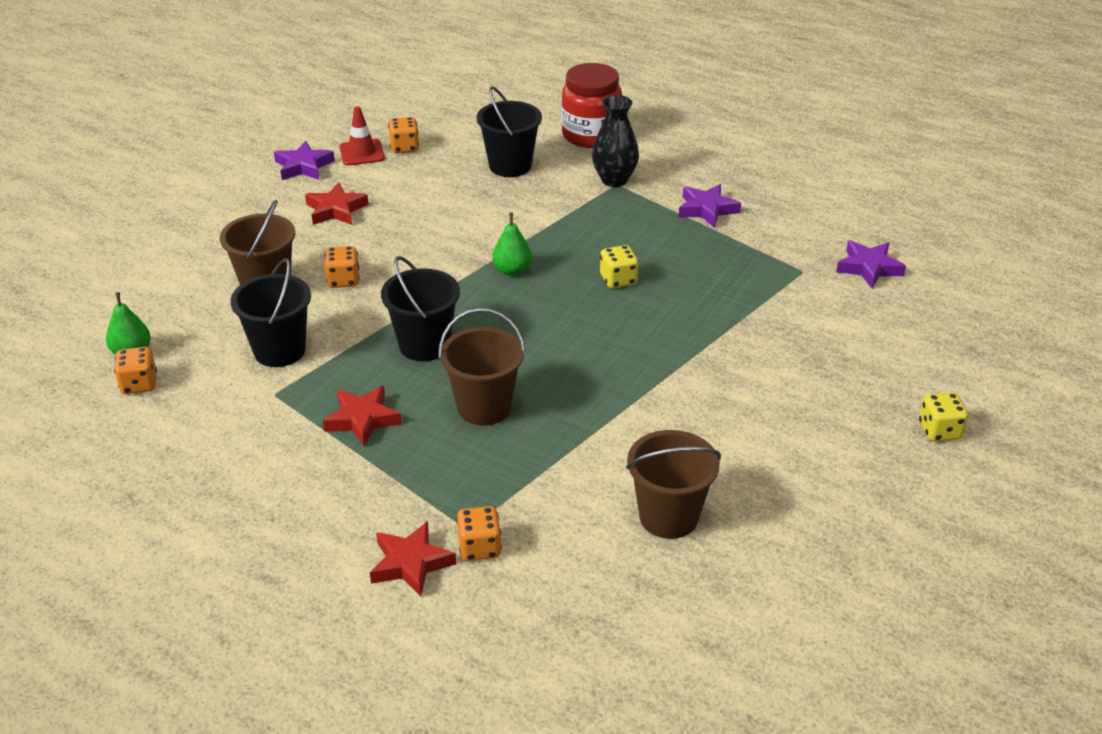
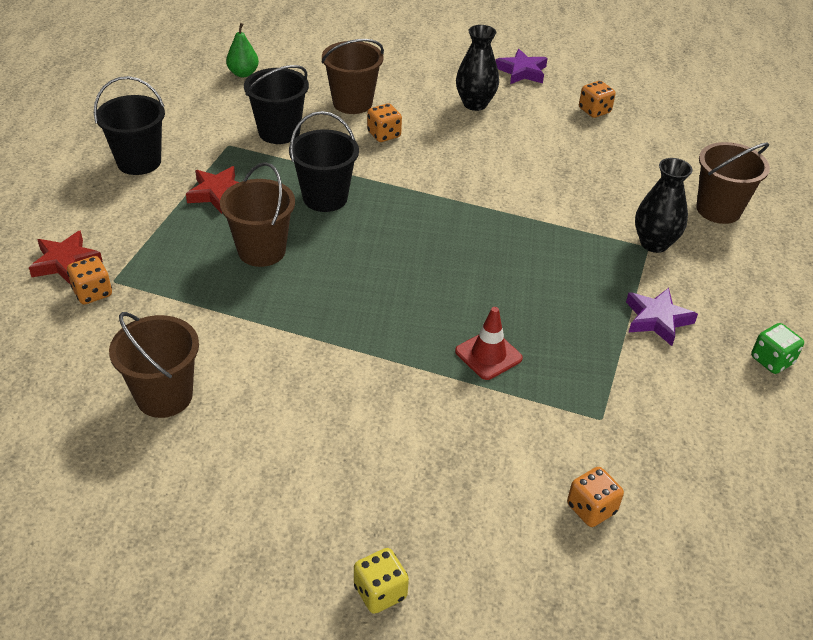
camera: 65 degrees right, 5 degrees up
orange dice [114,347,157,394] -> orange dice moved to [567,467,624,527]
red star [305,182,369,225] -> black vase [456,25,499,111]
red traffic cone [339,106,385,166] -> red traffic cone moved to [455,307,523,380]
black bucket [477,86,542,177] -> black bucket moved to [94,76,165,175]
green pear [492,213,532,276] -> none
red jar [562,63,622,148] -> brown bucket [696,142,770,224]
yellow dice [600,245,639,288] -> none
purple star [836,240,906,288] -> none
none -> green dice [751,323,804,374]

